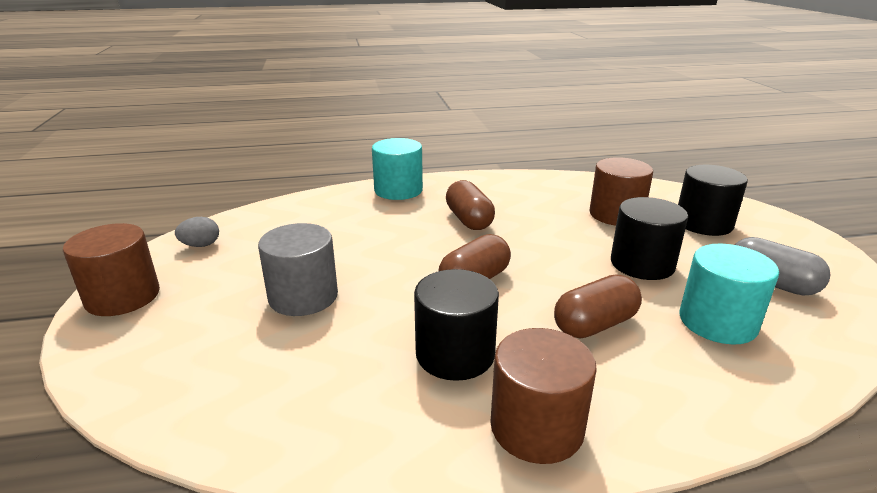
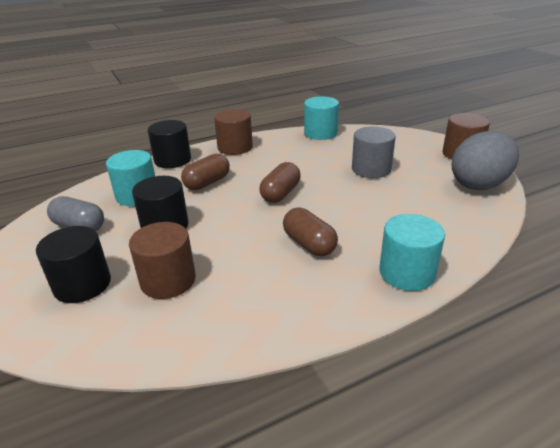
camera: 165 degrees right, 5 degrees up
grey egg [175,217,219,247] -> grey egg [451,131,519,190], size x2.49
black cylinder [414,269,499,381] -> black cylinder moved to [147,120,191,168]
none -> turquoise cylinder [304,96,339,140]

